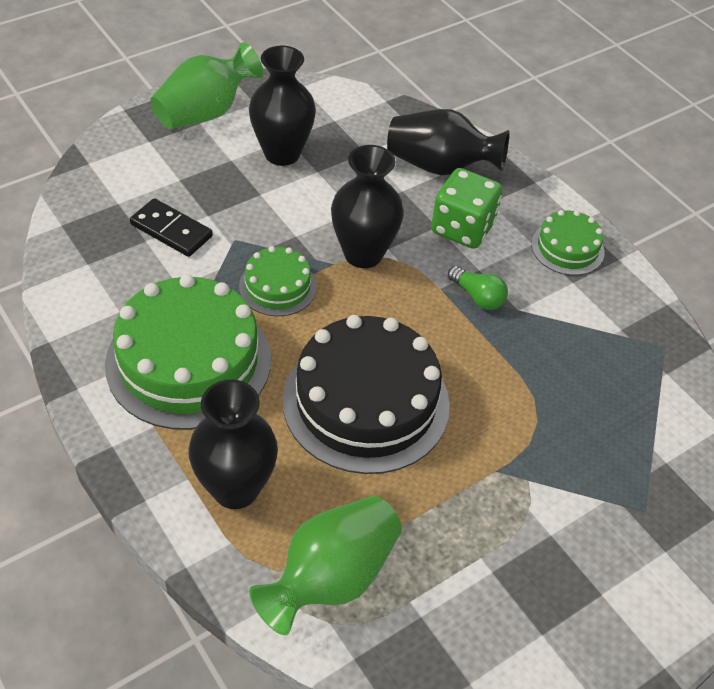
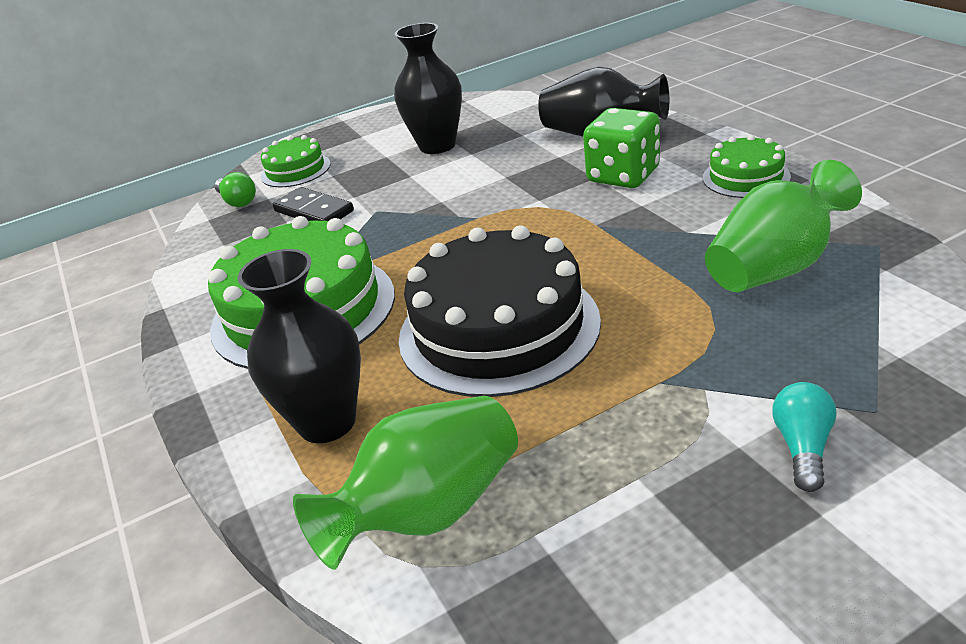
camera: 15 degrees right, 15 degrees down
green vase [150,42,263,129] -> green vase moved to [705,160,862,292]
green cake [239,246,317,316] -> green cake moved to [261,135,331,187]
black vase [331,145,404,268] -> none
green light bulb [448,266,508,310] -> green light bulb moved to [215,172,256,207]
none -> turquoise light bulb [772,382,837,492]

